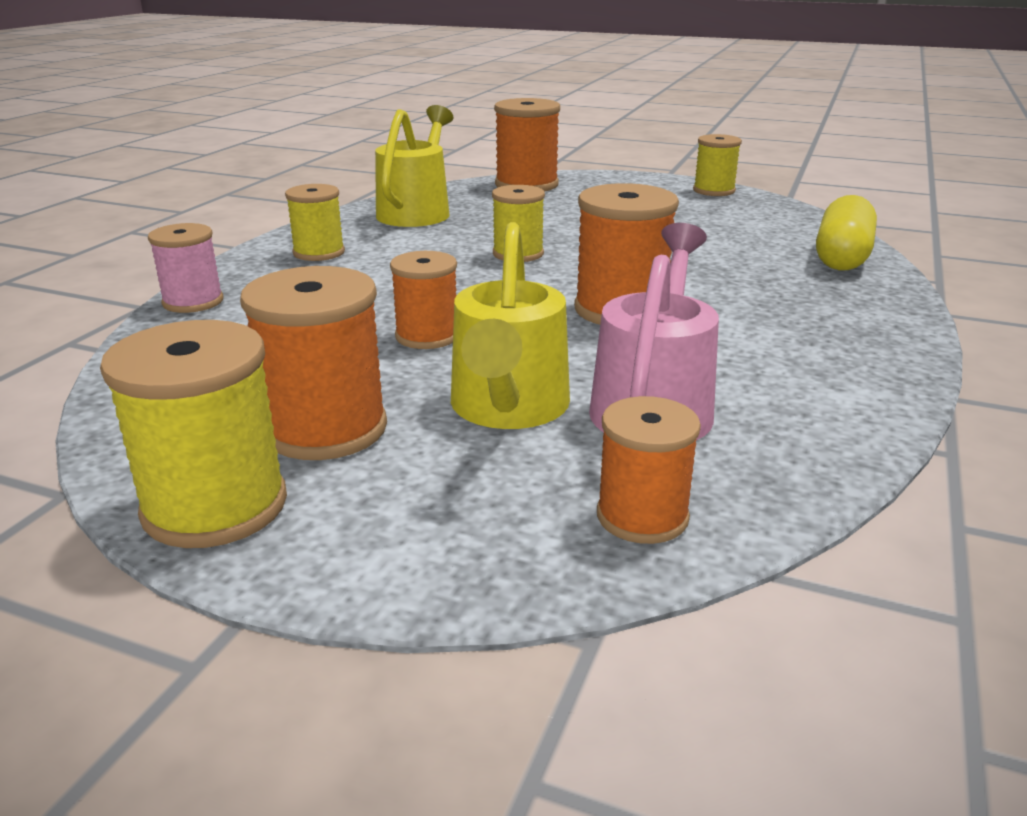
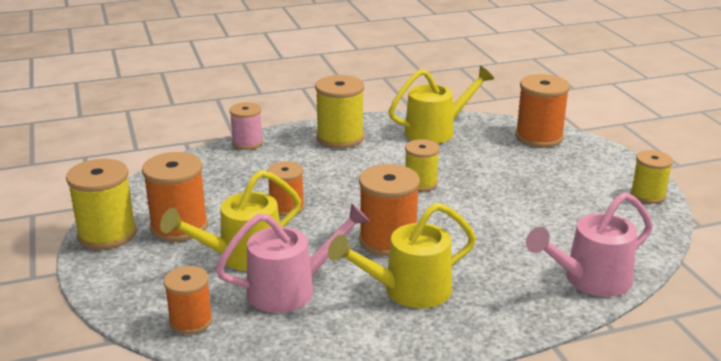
camera: 50 degrees right, 0 degrees up
yellow spool [285,184,345,261] -> yellow spool [315,75,364,148], size x1.56
yellow capsule [816,195,877,270] -> pink watering can [526,192,653,297]
none -> yellow watering can [328,202,476,308]

